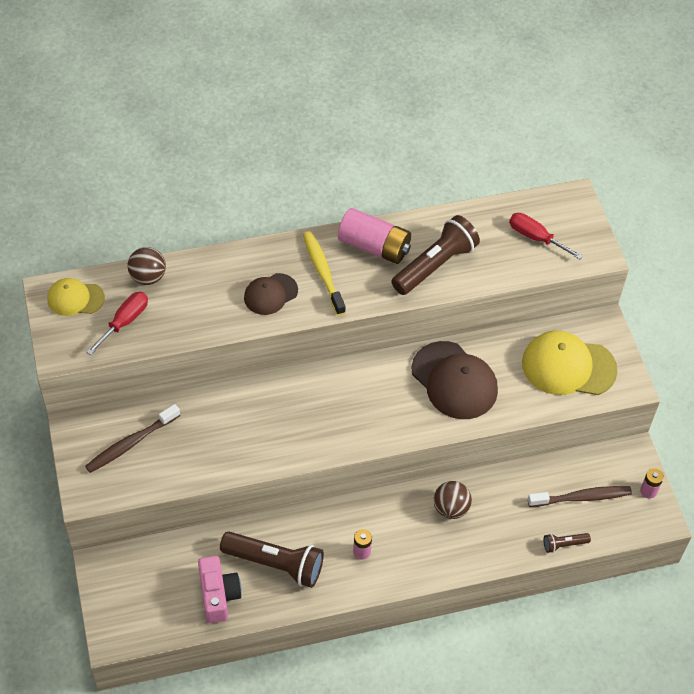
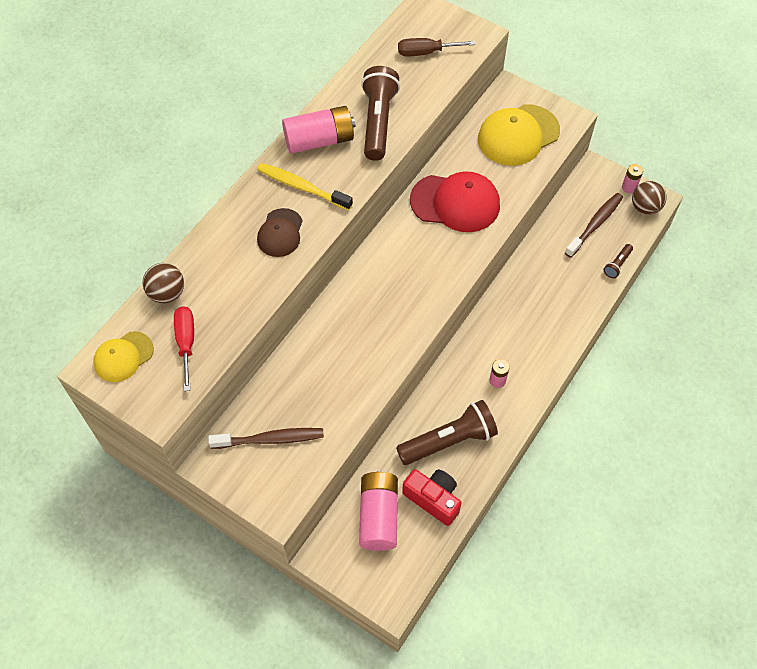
camera: 40 degrees left, 5 degrees up
brown toothbrush [85,404,180,473] -> brown toothbrush turned 105 degrees counterclockwise [208,428,324,449]
pink camera [198,556,242,623] -> red camera [402,469,461,526]
brown cap [411,341,498,419] -> red cap [410,172,500,232]
brown ball [434,481,472,519] -> brown ball moved to [632,181,667,215]
red screwdriver [509,213,583,259] -> brown screwdriver [398,38,476,56]
none -> pink battery [359,471,398,551]

